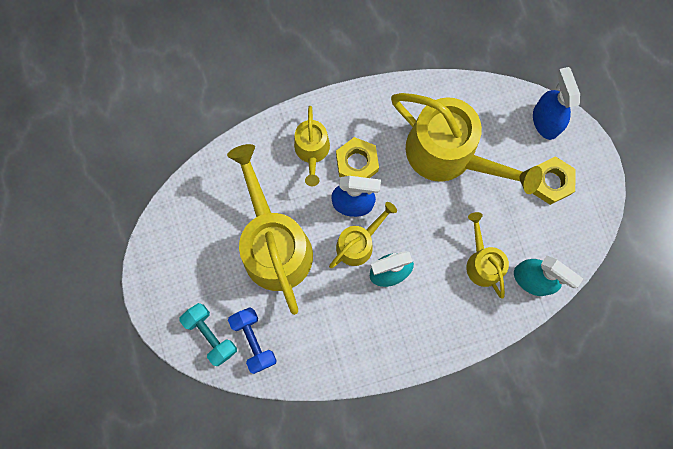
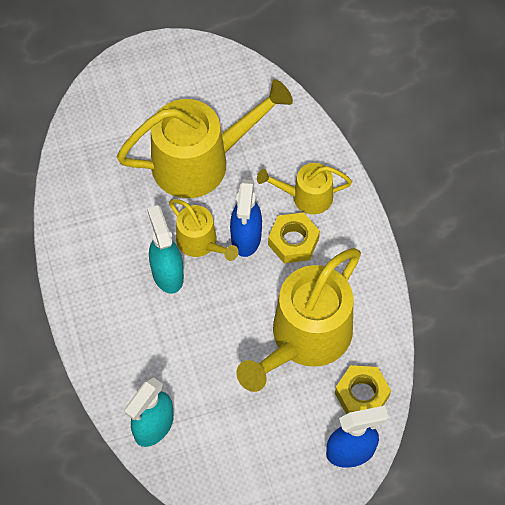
camera: 90 degrees right, 15 degrees down
turquoise dumbbell [179,303,237,366] -> none
blue dumbbell [228,307,277,374] -> none
yellow watering can [466,212,509,299] -> none
yellow nut [532,156,576,205] -> yellow nut moved to [335,365,391,414]

